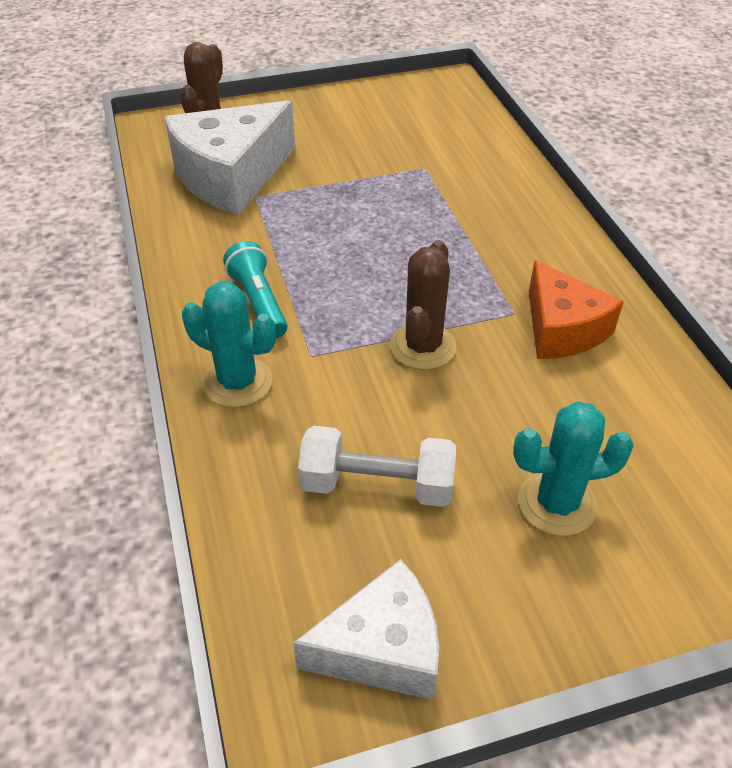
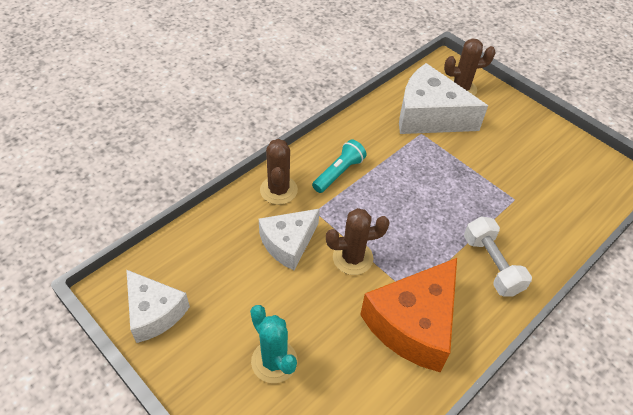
camera: 60 degrees right, 5 degrees up
turquoise cactus [182,282,276,408] -> brown cactus [260,139,298,205]
white dumbbell [298,426,456,507] -> white dumbbell moved to [464,216,532,297]
orange cheese [529,260,624,359] -> orange cheese [360,258,457,372], size x1.55
none -> white cheese [259,209,320,270]

